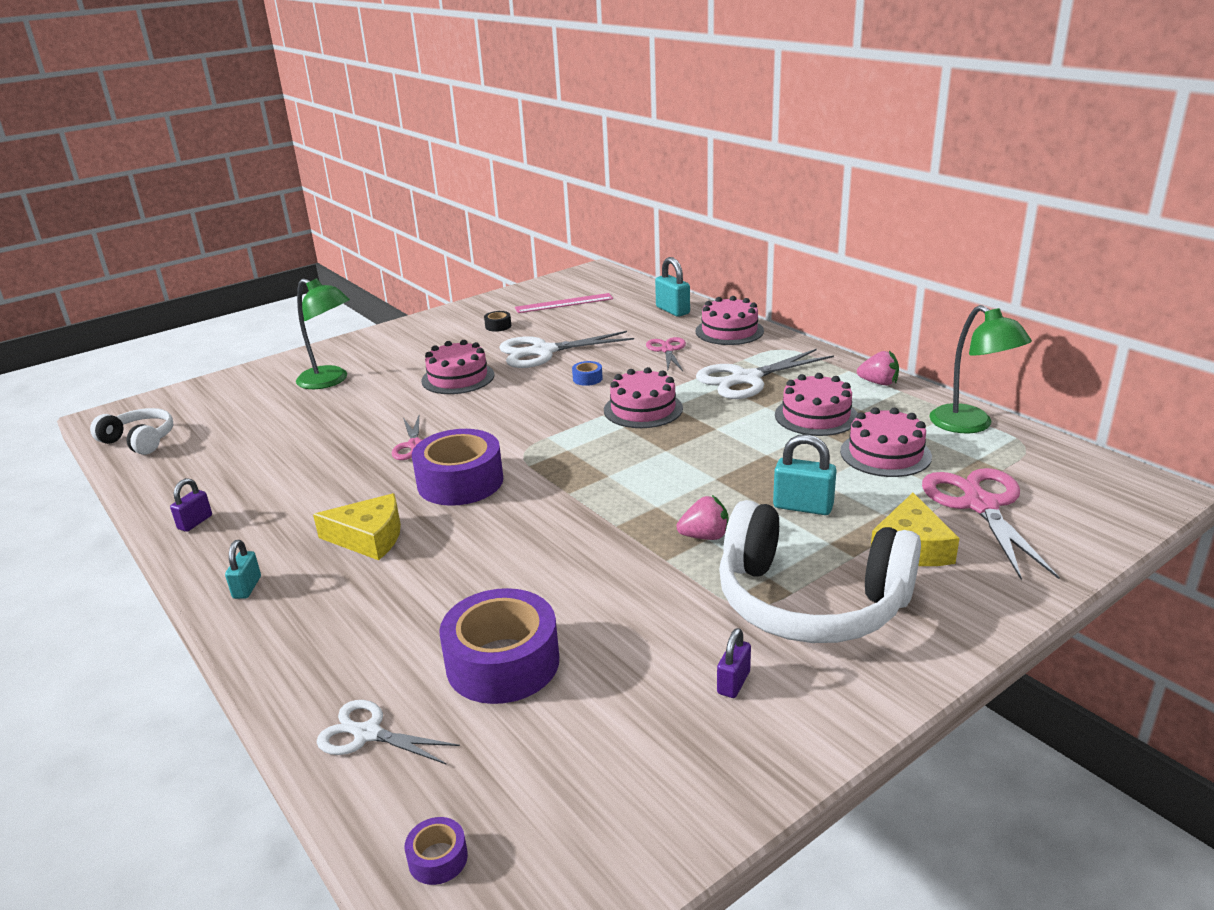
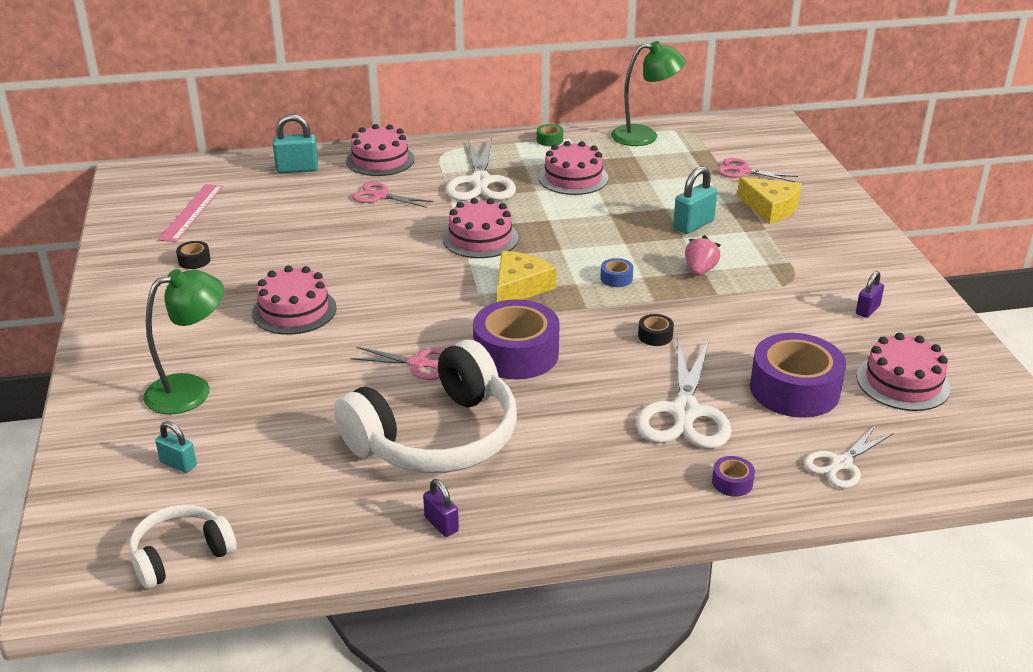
camera: 65 degrees left, 5 degrees up
turquoise padlock [225,540,261,599] -> turquoise padlock moved to [155,421,197,473]
yellow cheese [313,493,401,560] -> yellow cheese moved to [497,251,557,302]
purple tape [405,817,468,885] -> purple tape moved to [712,456,755,497]
white scissors [499,331,634,368] -> white scissors moved to [636,340,732,449]
blue tape [572,361,603,386] -> blue tape moved to [600,258,633,287]
purple padlock [717,628,751,698] -> purple padlock turned 75 degrees clockwise [856,271,884,318]
white headphones [719,500,921,643] -> white headphones moved to [334,340,517,473]
pink cake [840,407,932,477] -> pink cake moved to [856,333,951,411]
pink strawberry [857,351,899,385] -> green tape [537,124,563,146]
pink scissors [922,468,1060,580] -> pink scissors [717,158,798,182], size x0.58
none -> black tape [638,314,674,346]

